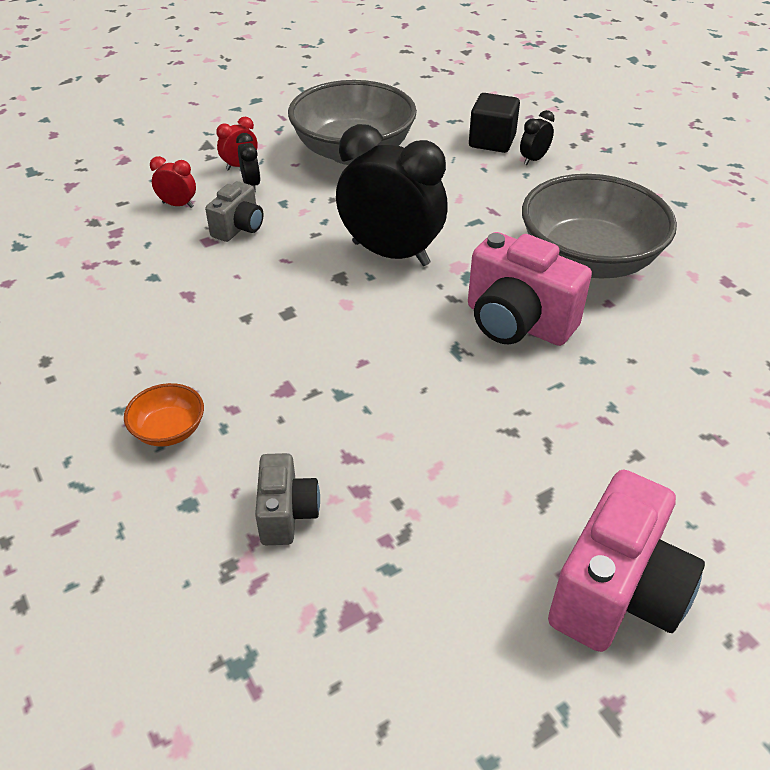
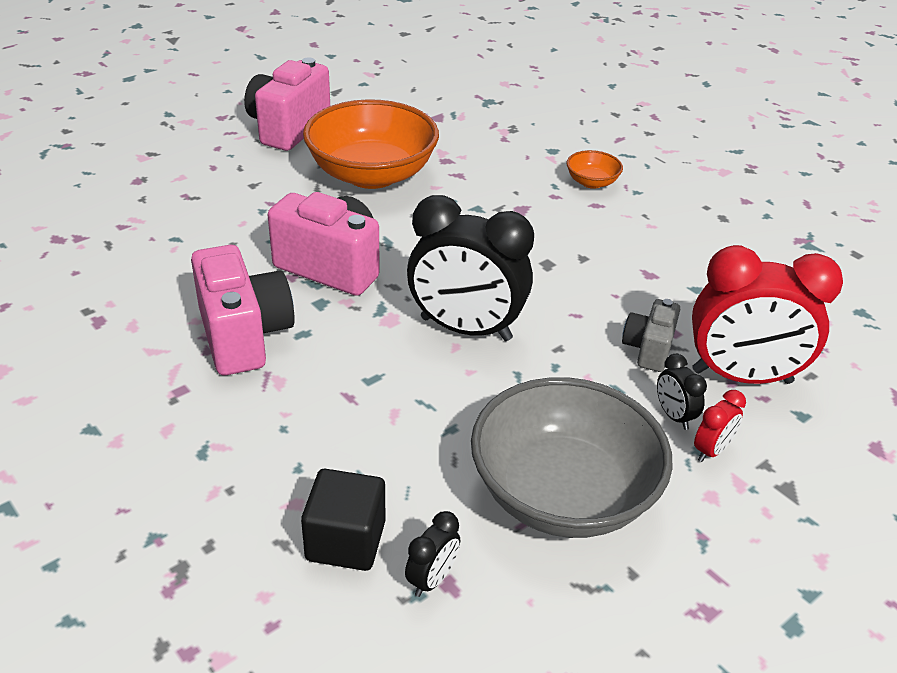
camera: 170 degrees right, 5 degrees down
red clock [150,156,196,208] -> red clock [692,245,843,384], size x2.36
grey camera [255,453,320,545] -> none
black clock [520,110,555,165] -> black clock moved to [405,511,460,597]
grey bowl [522,174,677,279] -> pink camera [191,245,295,375]
none -> orange bowl [303,99,439,189]

